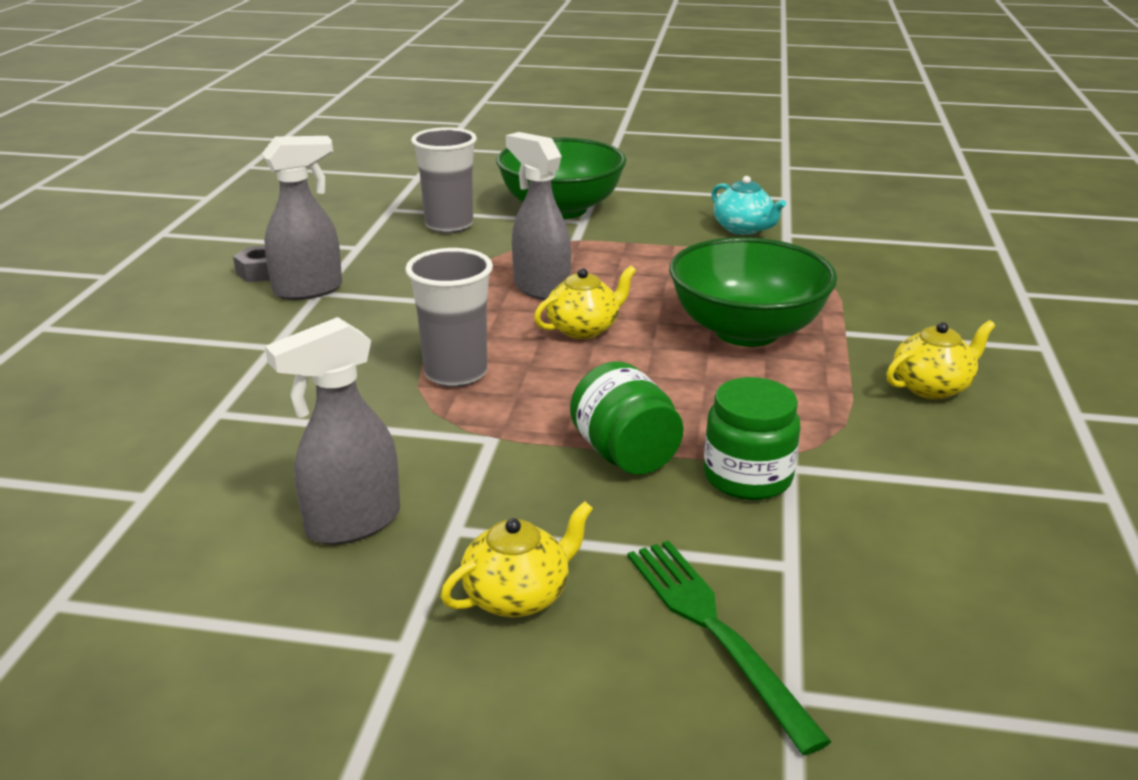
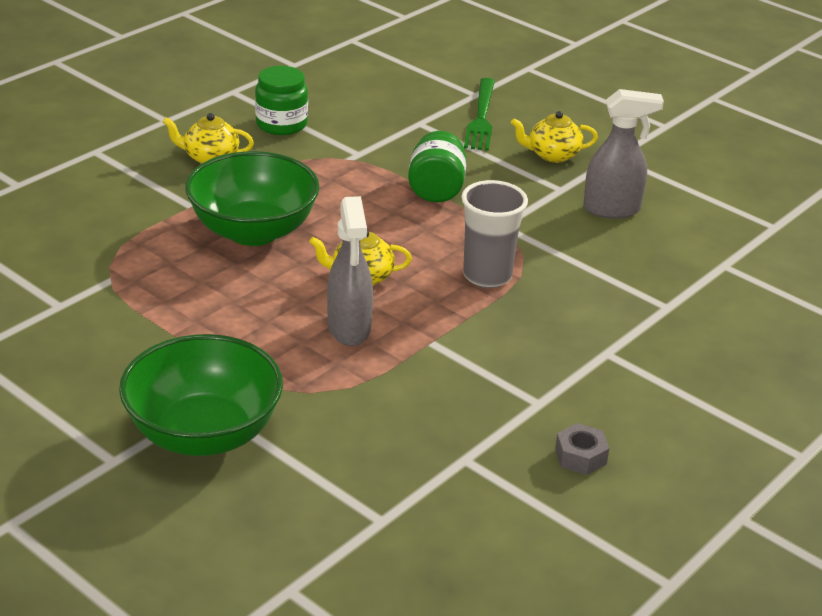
camera: 150 degrees left, 5 degrees up
grey spray bottle [262,136,342,300] -> none
grey cup [411,127,477,233] -> none
green jar [704,377,800,500] -> green jar moved to [255,66,308,135]
turquoise teapot [712,176,786,235] -> none

